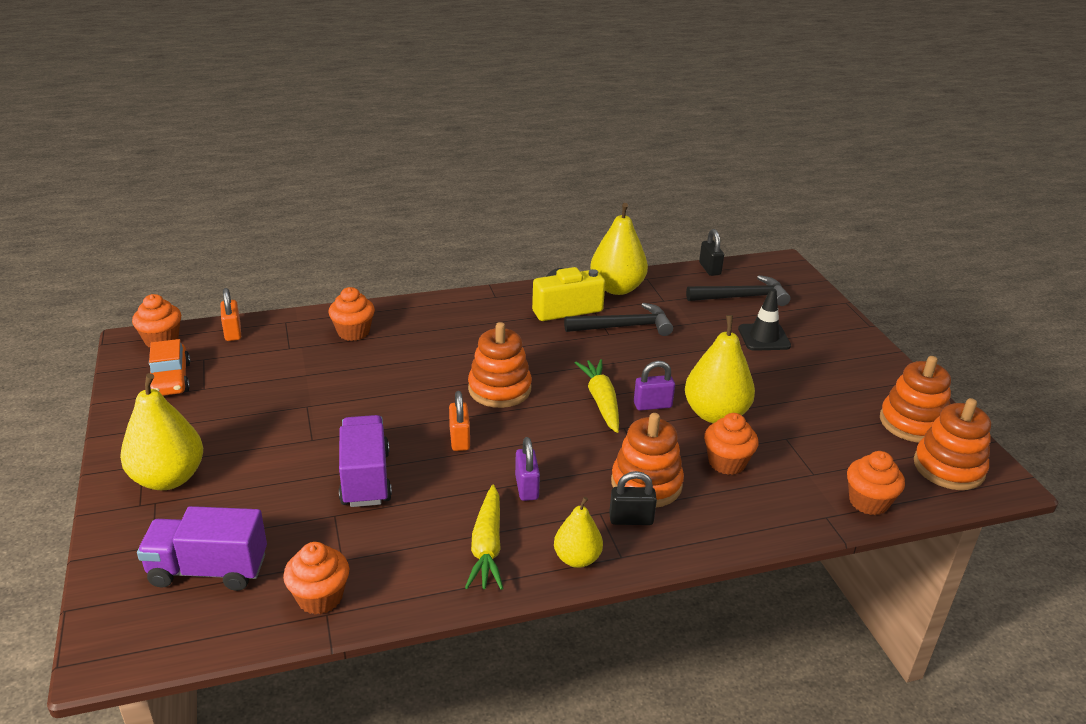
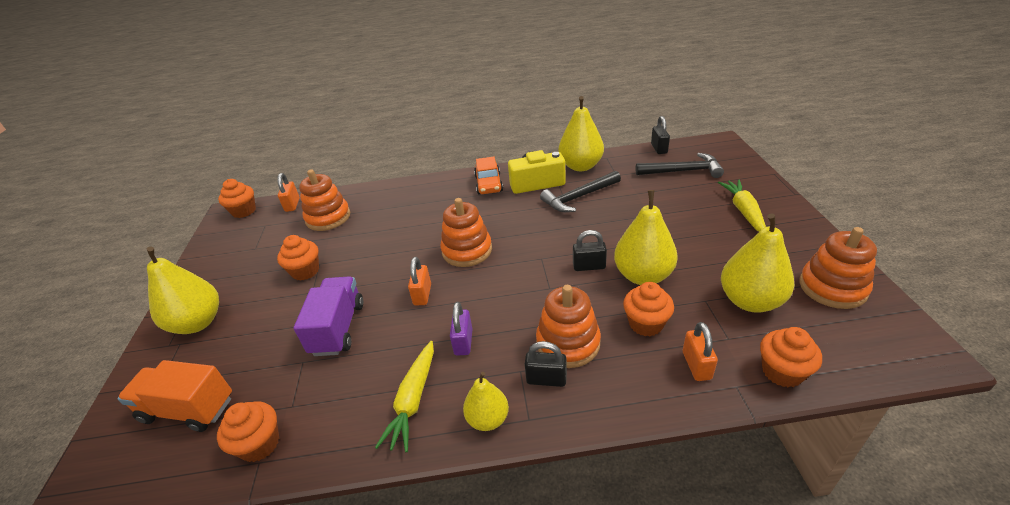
camera: 15 degrees right, 5 degrees up
purple truck [137,506,267,591] -> orange truck [117,360,232,432]
orange car [149,339,190,396] -> orange car moved to [474,157,503,195]
orange cupcake [329,287,375,341] -> orange cupcake moved to [277,235,319,281]
black hammer [564,303,673,336] -> black hammer turned 150 degrees clockwise [540,171,621,212]
yellow carrot [575,359,619,433] -> yellow carrot moved to [718,179,766,232]
purple padlock [634,361,675,411] -> black padlock [573,230,607,271]
black traffic cone [738,288,791,351] -> none
orange stacking toy [914,398,991,490] -> orange stacking toy moved to [299,169,350,231]
none -> orange padlock [683,322,718,381]
none -> yellow pear [721,213,794,313]

